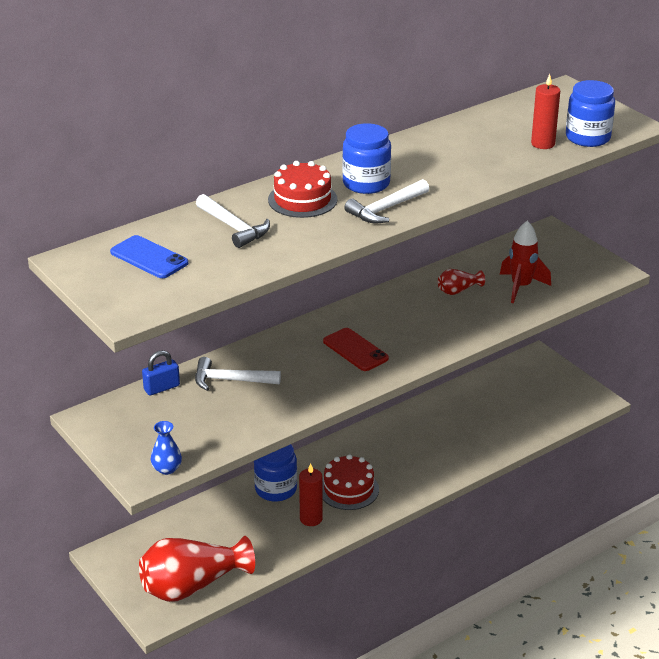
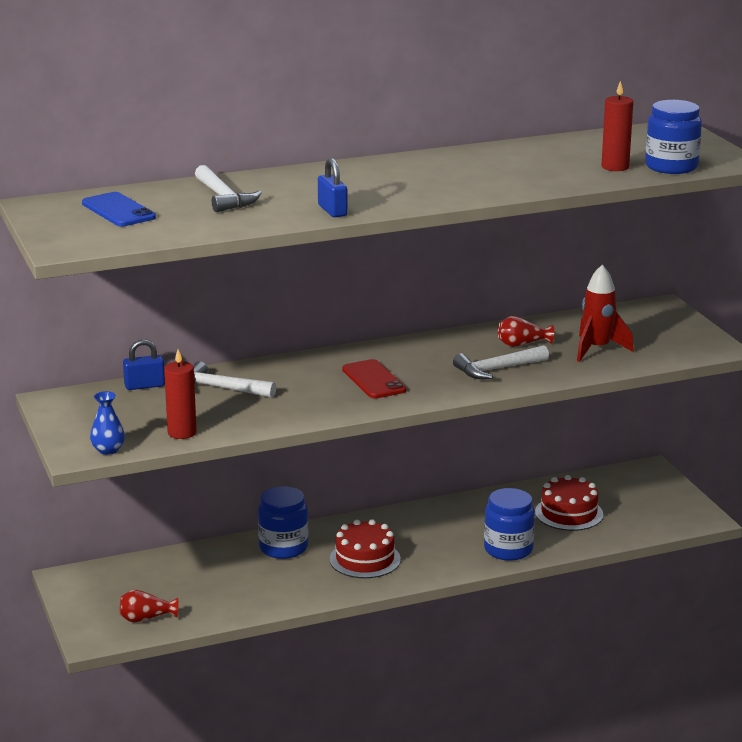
camera: 15 degrees right, 10 degrees down
red vase [139,536,255,602] -> red vase [120,590,178,622], size x0.45
red cake [268,161,337,218] -> red cake moved to [535,475,603,531]
red candle [299,463,323,526] -> red candle moved to [164,350,197,439]
blue jar [342,123,391,194] -> blue jar moved to [484,488,535,561]
white hammer [344,179,429,223] -> white hammer moved to [453,345,549,379]
none -> blue padlock [318,158,348,217]

